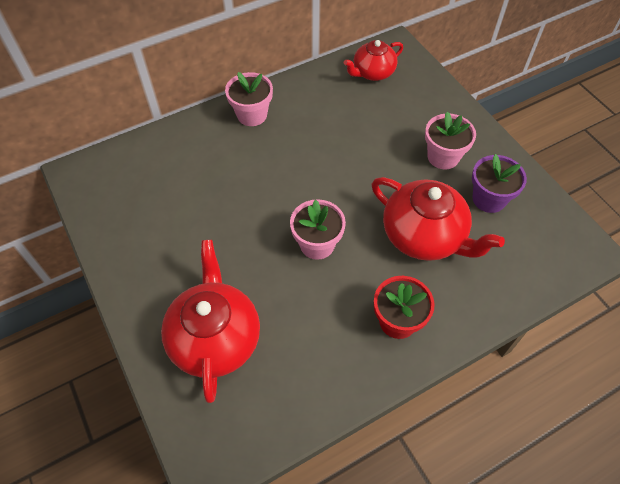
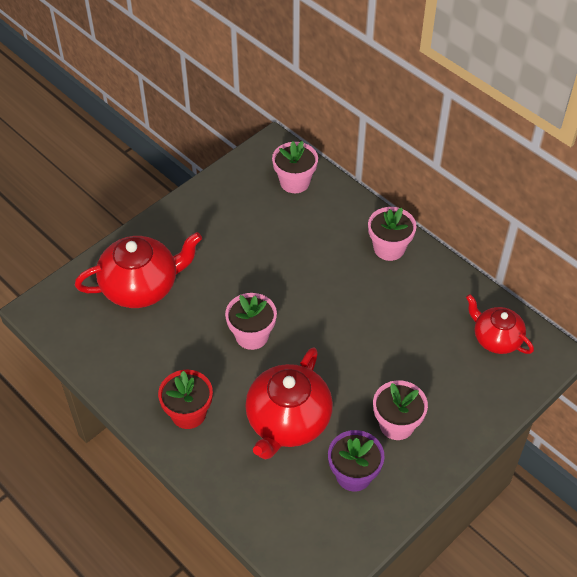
camera: 75 degrees right, 5 degrees down
none -> pink flower pot [272,141,318,193]

